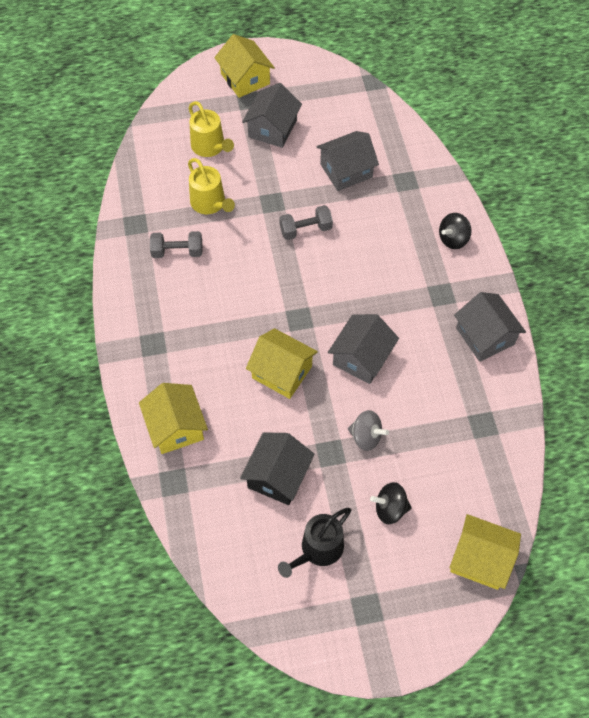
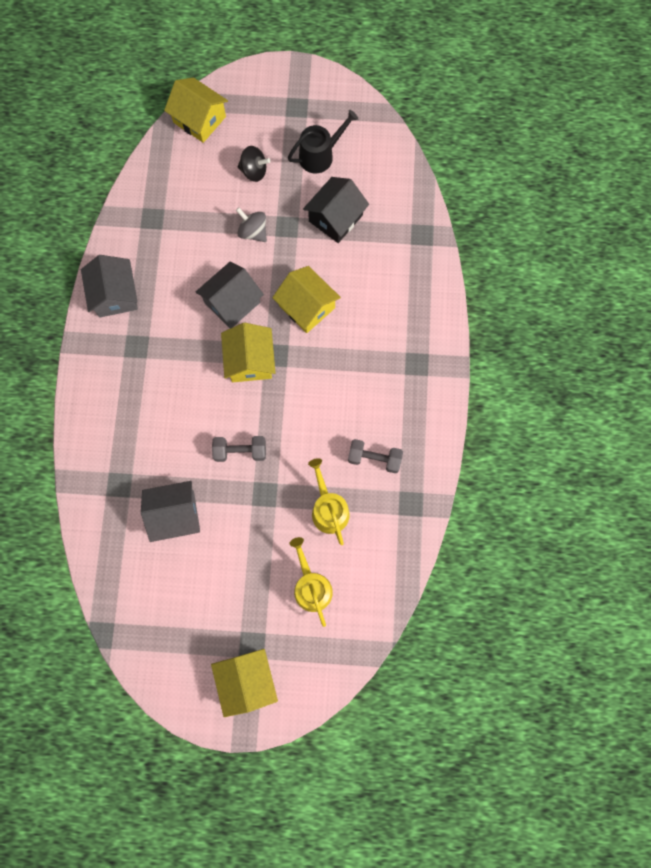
camera: 165 degrees left, 15 degrees up
yellow house [139,383,208,454] -> yellow house moved to [221,323,275,382]
grey house [242,83,302,148] -> none
black spinning top [439,213,472,249] -> none

